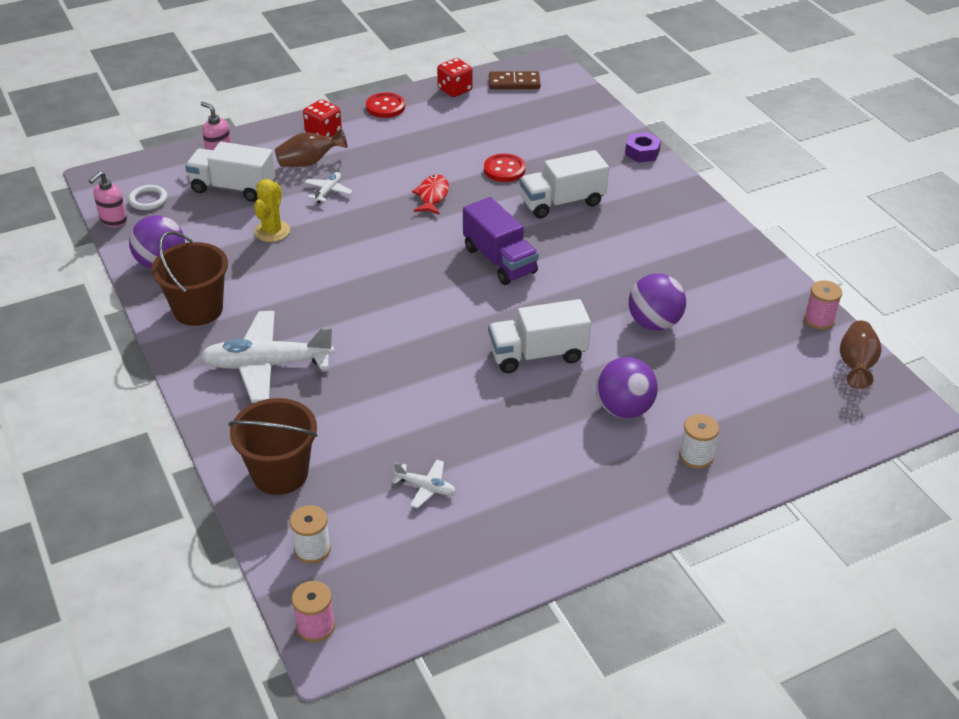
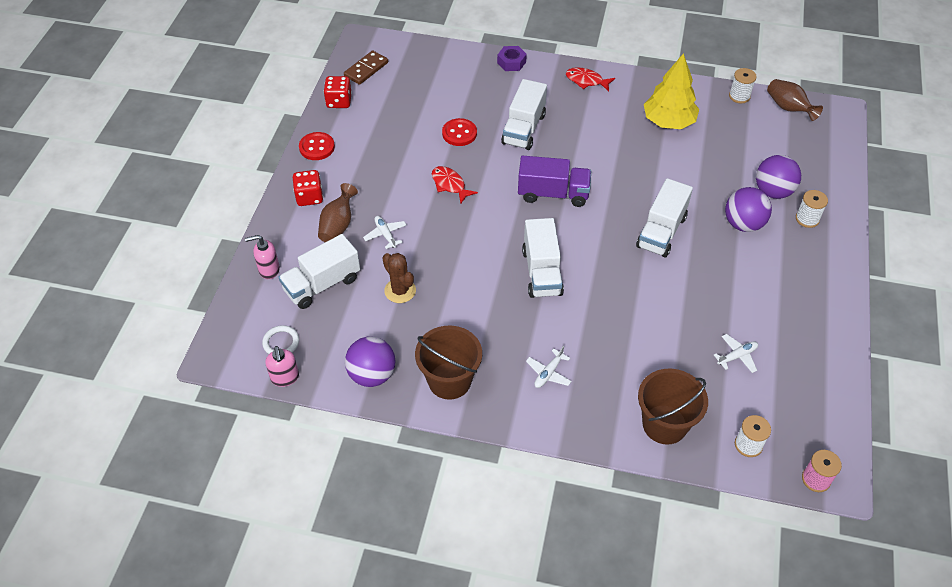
camera: 50 degrees left, 10 degrees up
white plane [200,311,334,403] -> white plane [526,346,572,388], size x0.45
yellow cactus [254,179,290,242] -> brown cactus [383,253,416,303]
purple ball [629,273,686,331] -> purple ball moved to [756,155,801,199]
pink spool [804,280,842,330] -> white spool [729,68,756,103]
none -> white truck [522,218,564,298]
none -> red fish [566,67,615,91]
none -> yellow tree [644,53,699,129]

